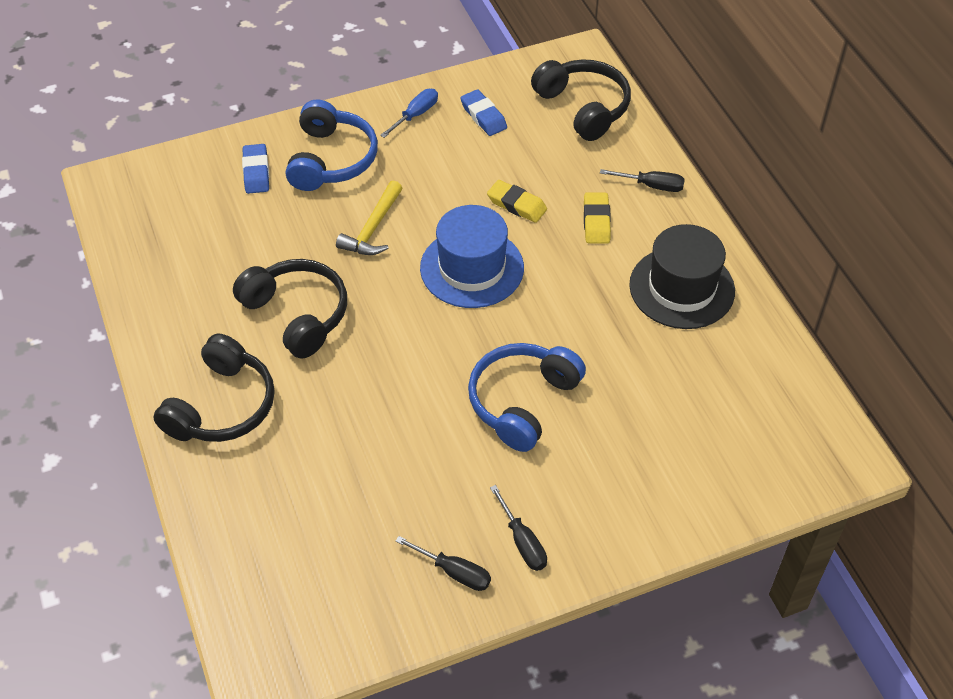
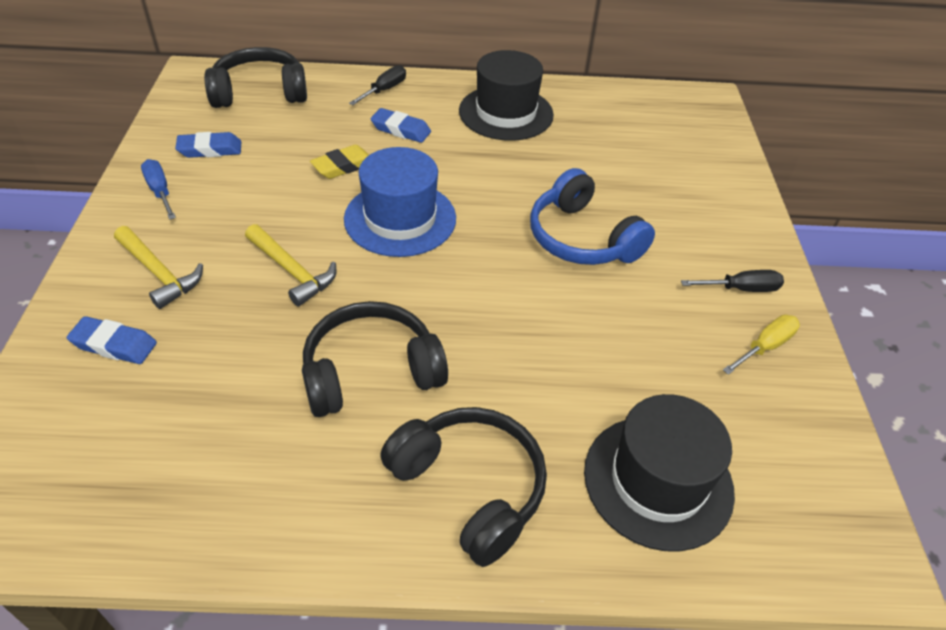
camera: 70 degrees left, 5 degrees down
blue headphones [286,100,378,191] -> yellow hammer [114,226,203,309]
black screwdriver [396,536,491,591] -> yellow screwdriver [723,315,800,375]
yellow eraser [584,192,611,244] -> blue eraser [371,108,431,143]
none -> black hat [584,394,735,551]

